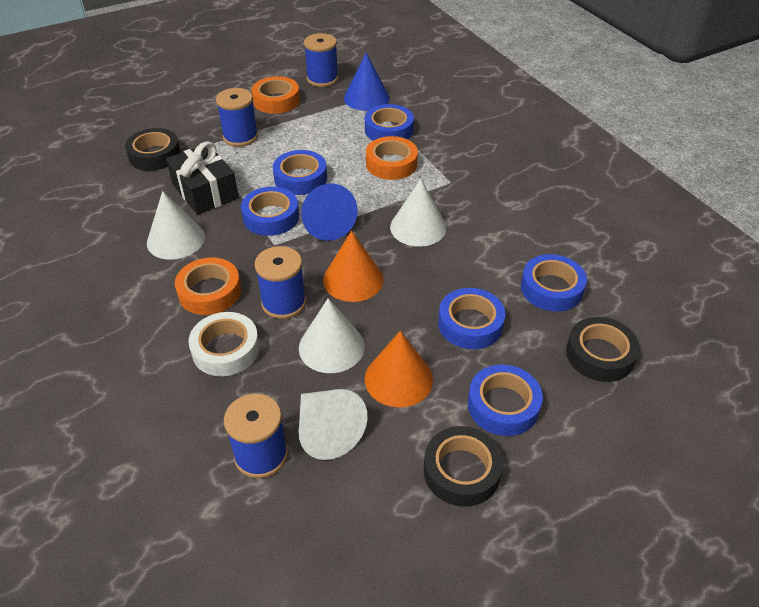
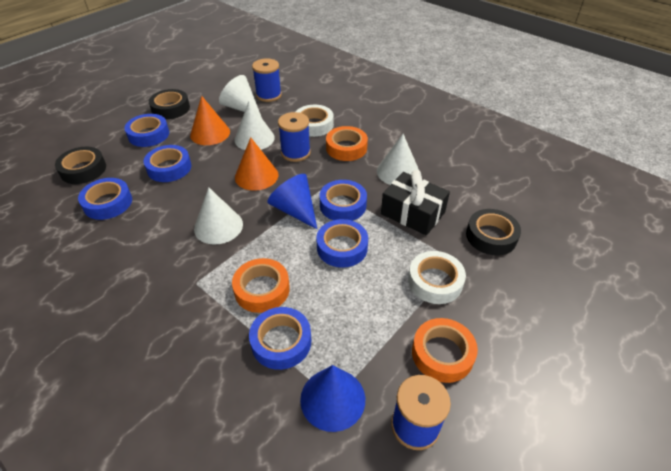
camera: 160 degrees right, 0 degrees up
blue spool [216,88,258,147] -> white tape [408,251,466,304]

